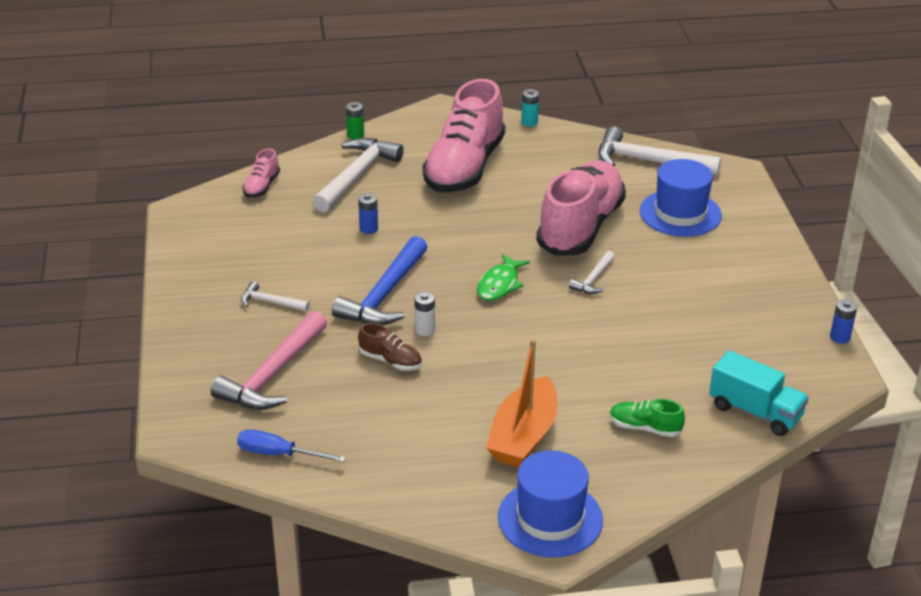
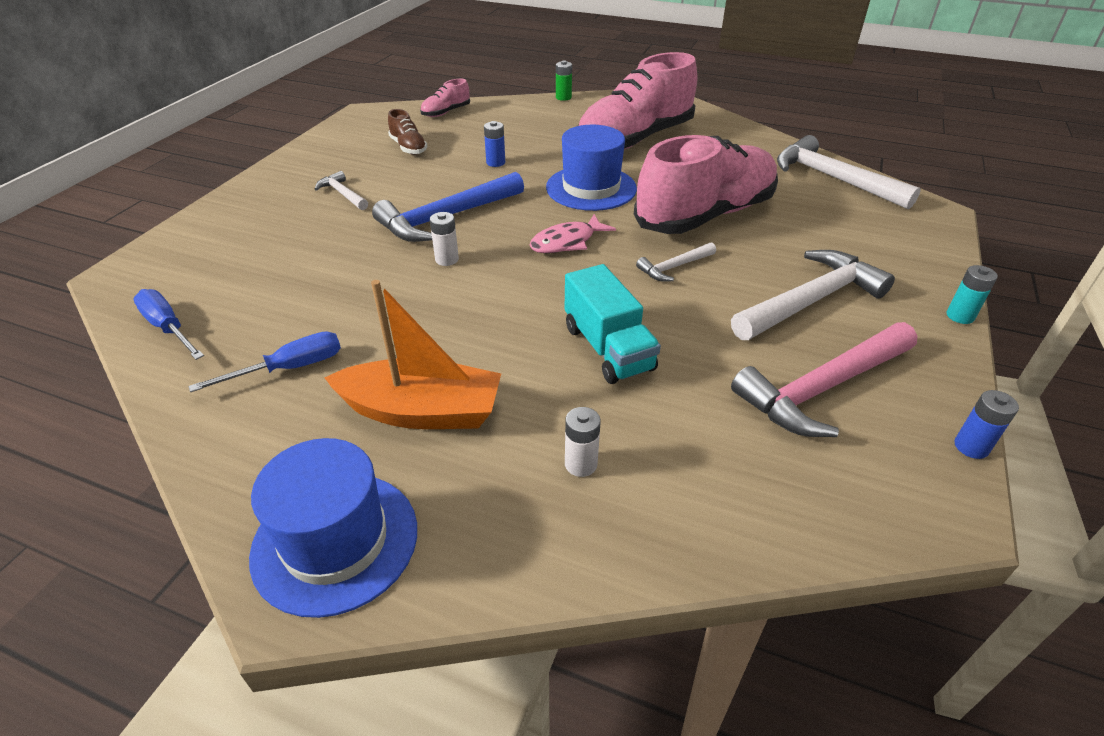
camera: 30 degrees right, 5 degrees up
pink hammer [211,310,327,410] -> pink hammer moved to [731,322,917,437]
white hammer [313,138,404,212] -> white hammer moved to [731,250,895,340]
brown shoe [358,323,422,371] -> brown shoe moved to [388,109,427,155]
green fish [477,254,530,301] -> pink fish [530,214,616,253]
orange boat [486,339,557,468] -> orange boat turned 135 degrees counterclockwise [325,280,501,429]
turquoise battery [521,89,539,127] -> turquoise battery moved to [947,265,998,324]
green shoe [610,399,685,437] -> white battery [565,407,601,477]
blue hat [640,159,722,237] -> blue hat moved to [546,125,637,211]
turquoise truck [709,350,809,436] -> turquoise truck moved to [565,264,661,384]
none -> blue screwdriver [189,331,341,392]

